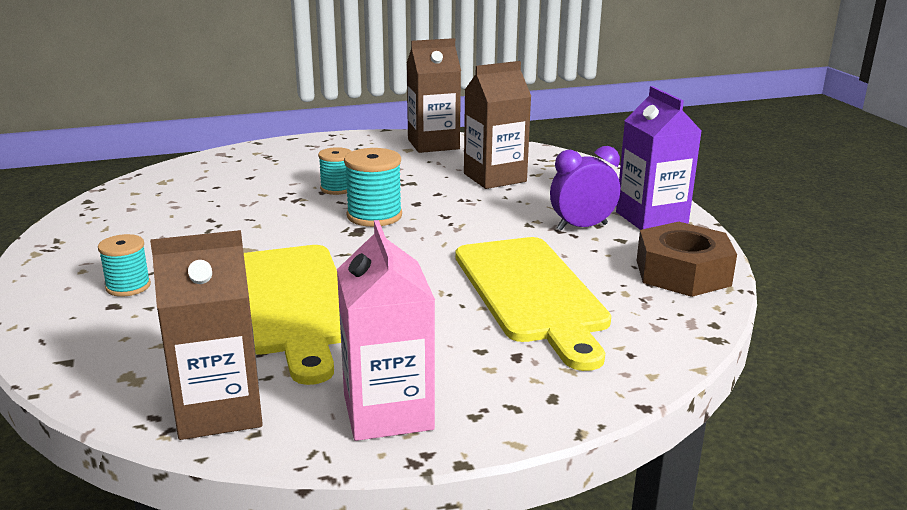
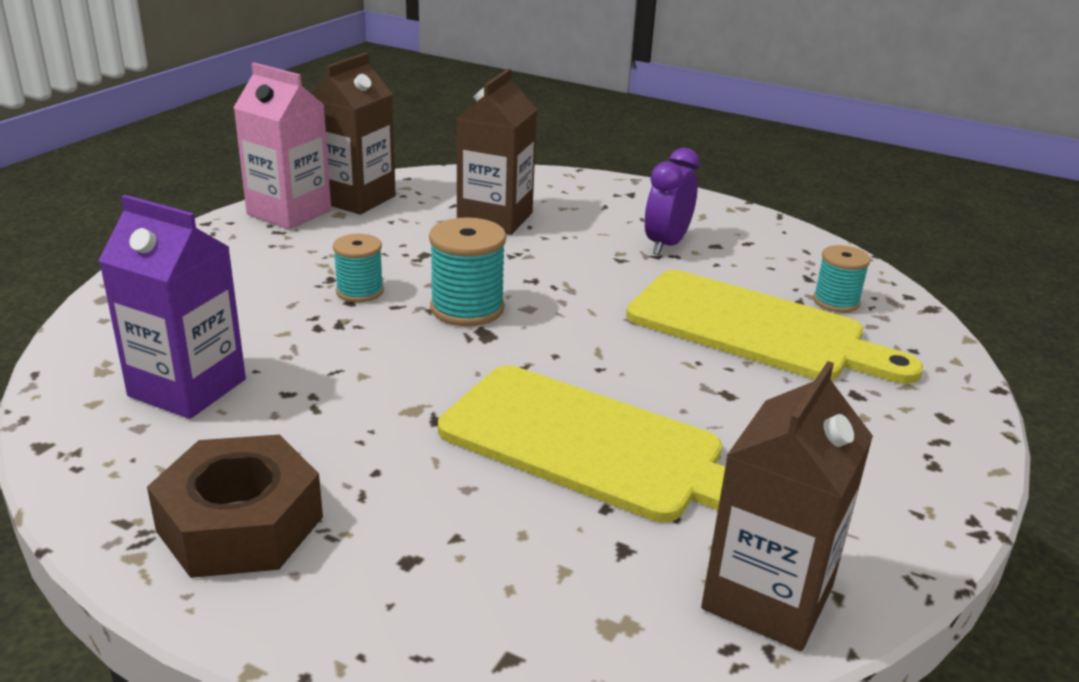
camera: 45 degrees left, 5 degrees up
turquoise spool [98,234,151,297] -> turquoise spool moved to [813,245,871,313]
pink carton [337,220,435,441] -> pink carton moved to [233,63,331,229]
purple carton [616,86,701,230] -> purple carton moved to [98,195,246,419]
brown nut [637,222,737,297] -> brown nut moved to [147,434,323,578]

